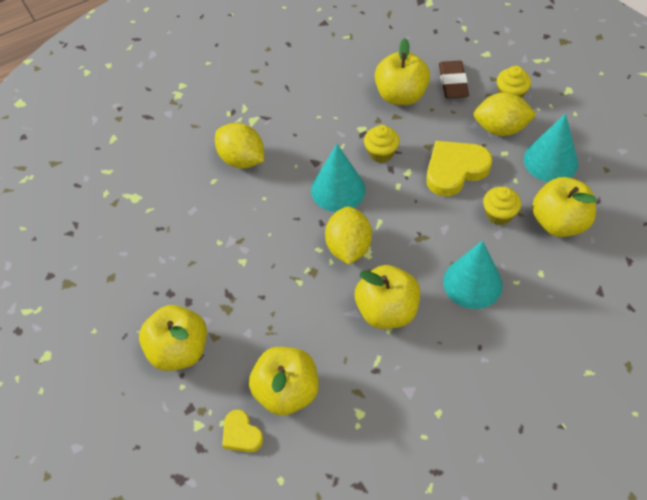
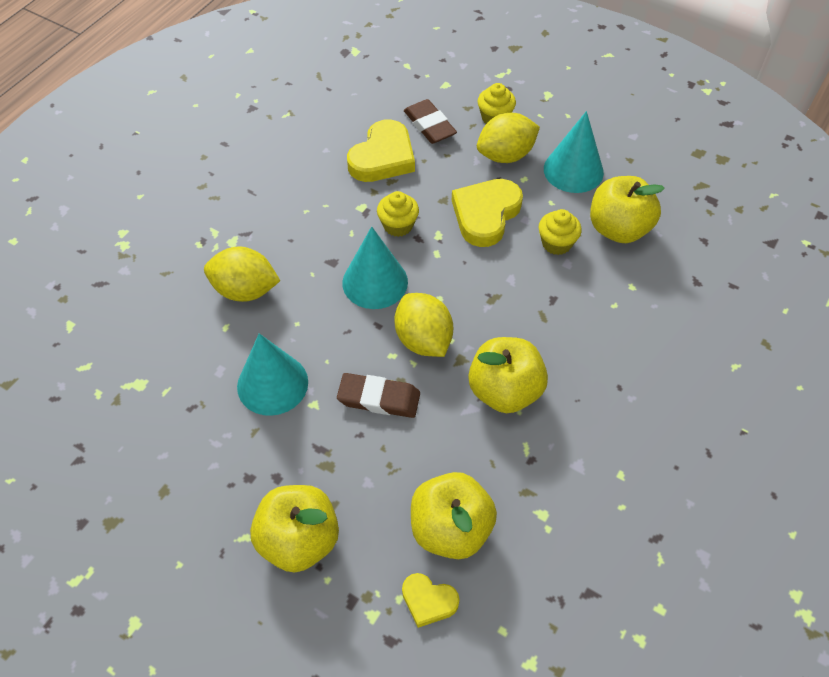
camera: 30 degrees left, 0 degrees up
yellow apple [375,38,430,105] -> yellow heart [347,119,415,182]
turquoise cone [443,240,503,309] -> turquoise cone moved to [237,333,308,416]
none -> brown eraser [337,373,420,418]

